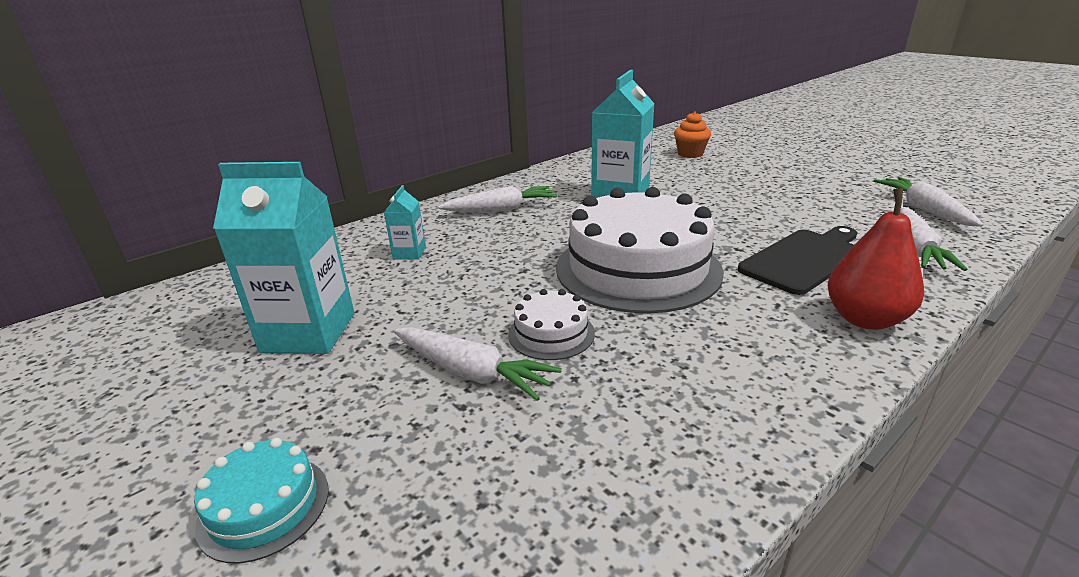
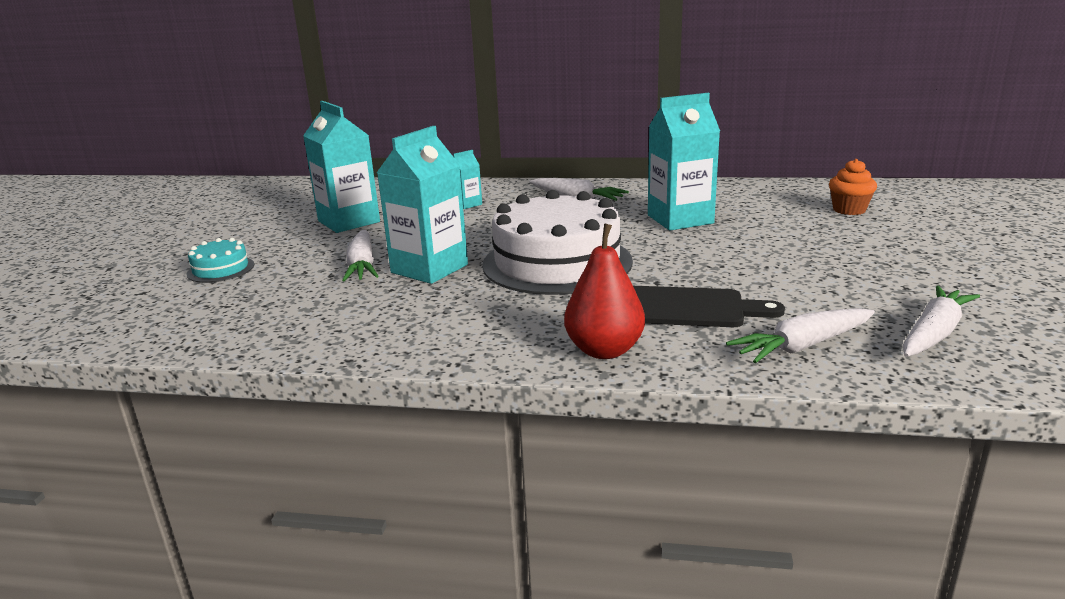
camera: 50 degrees right, 5 degrees down
white cake [508,289,595,360] -> turquoise carton [377,126,468,284]

